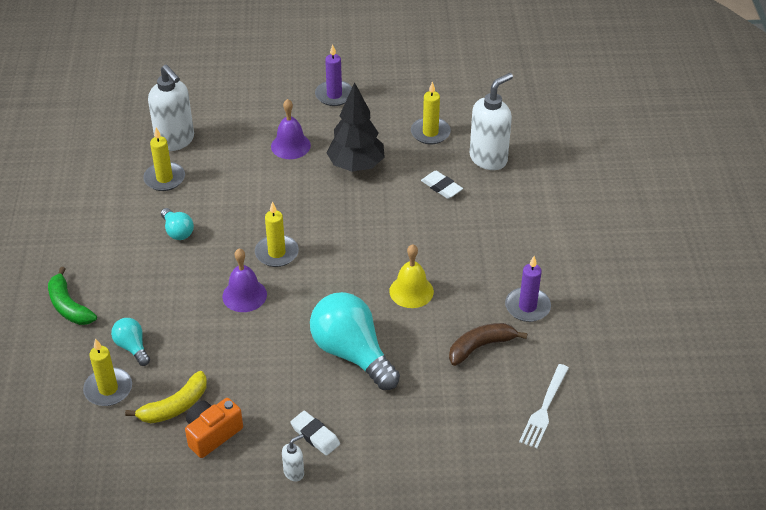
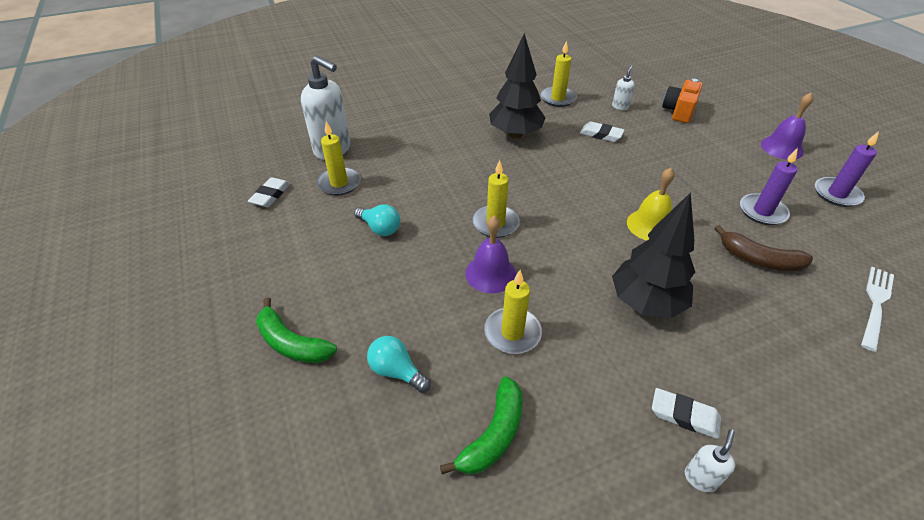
camera: 20 degrees left, 0 degrees up
yellow candle [83,338,132,406] -> yellow candle moved to [484,270,542,354]
yellow banana [125,371,207,423] -> green banana [440,376,523,475]
orange camera [185,398,243,458] -> orange camera moved to [662,79,703,123]
purple bell [271,99,311,159] -> purple bell moved to [761,93,813,160]
turquoise light bulb [310,292,400,390] -> black tree [612,192,695,318]
purple candle [315,44,352,106] -> purple candle moved to [815,131,879,207]
brown banana [449,323,527,366] -> brown banana turned 105 degrees counterclockwise [714,225,813,271]
white soap dispenser [470,73,513,170] -> white soap dispenser [612,66,635,110], size x0.46
white fork [519,364,569,449] -> white fork turned 150 degrees counterclockwise [861,267,894,352]
none -> white eraser [248,177,291,207]

